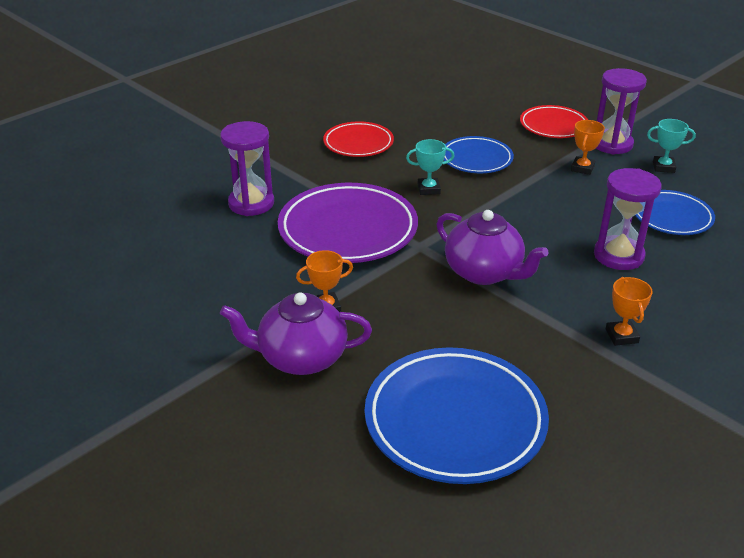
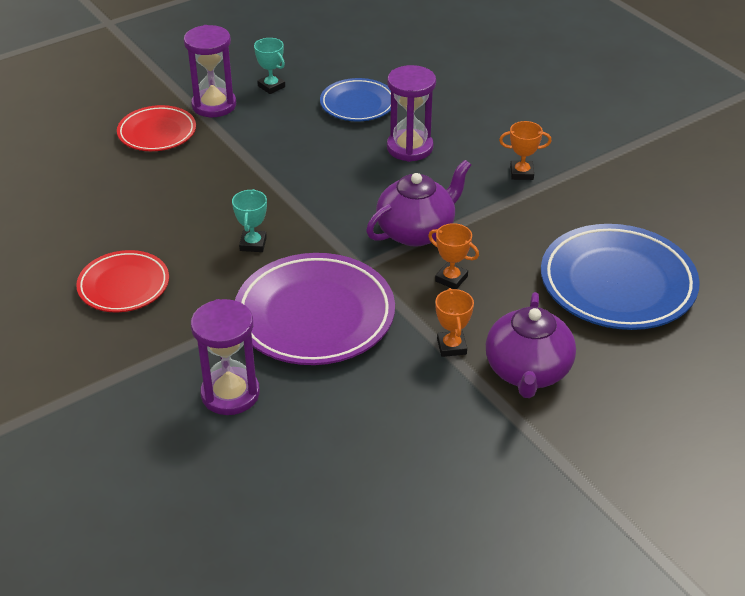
camera: 80 degrees left, 5 degrees up
blue plate [443,136,514,173] -> none
orange trophy [571,120,605,175] -> orange trophy moved to [428,223,479,289]
turquoise trophy [647,119,696,173] -> turquoise trophy turned 60 degrees counterclockwise [254,38,285,94]

